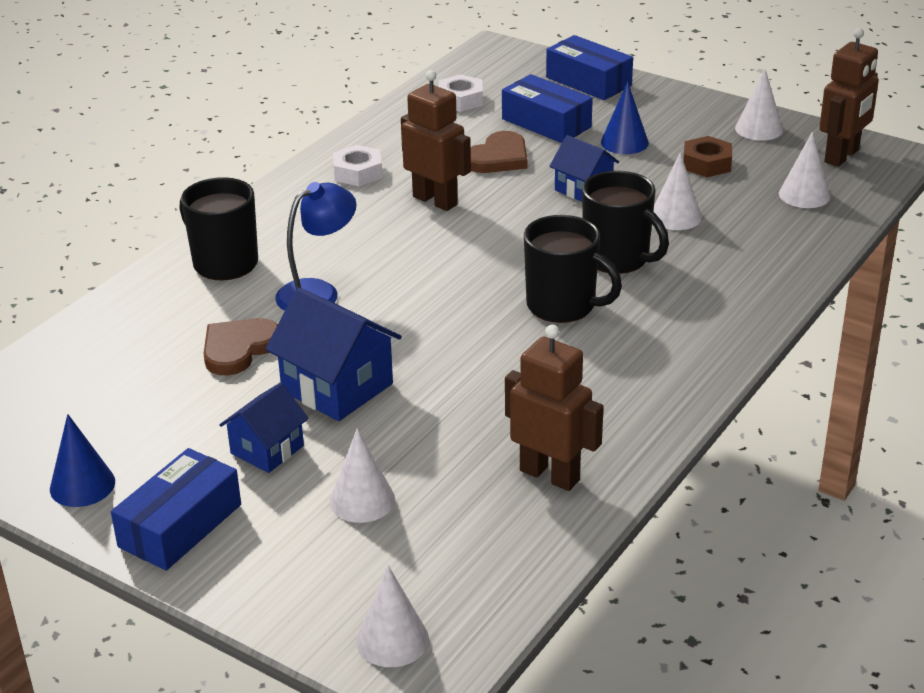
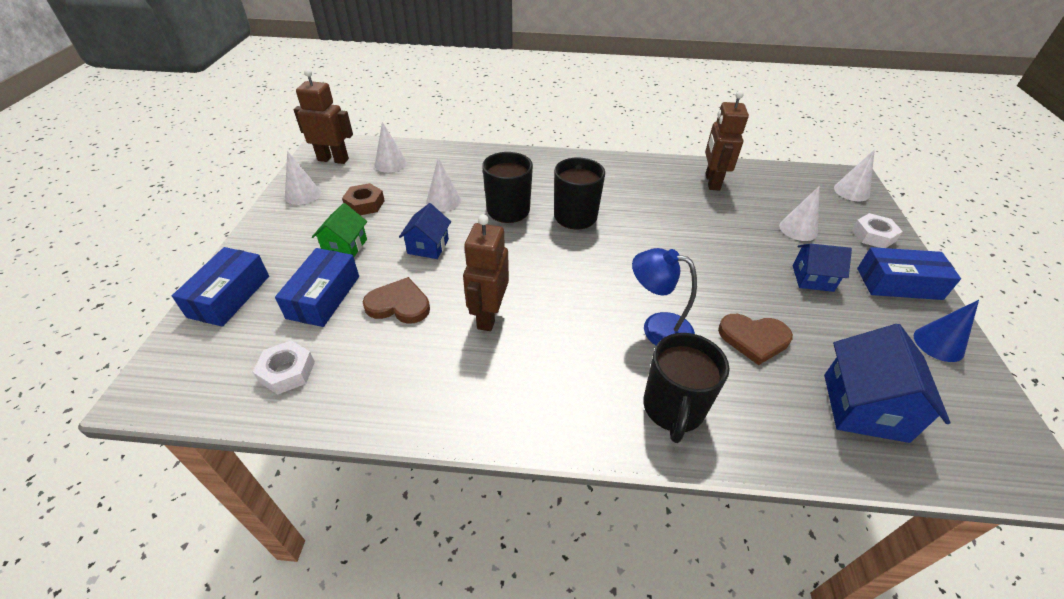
camera: 120 degrees left, 10 degrees up
blue house [265,288,402,421] -> blue house moved to [824,324,950,443]
white nut [333,145,382,186] -> white nut moved to [852,213,903,248]
blue cone [601,81,649,154] -> green house [312,203,367,257]

